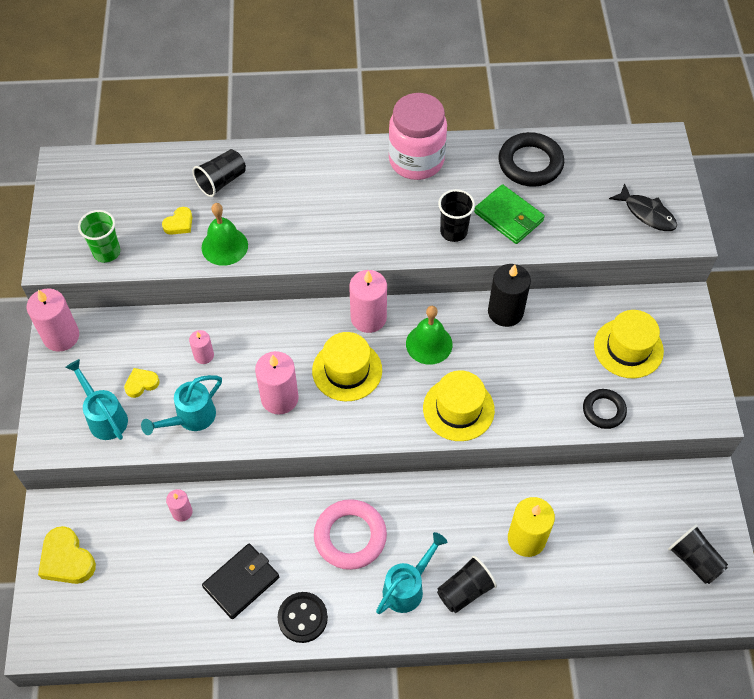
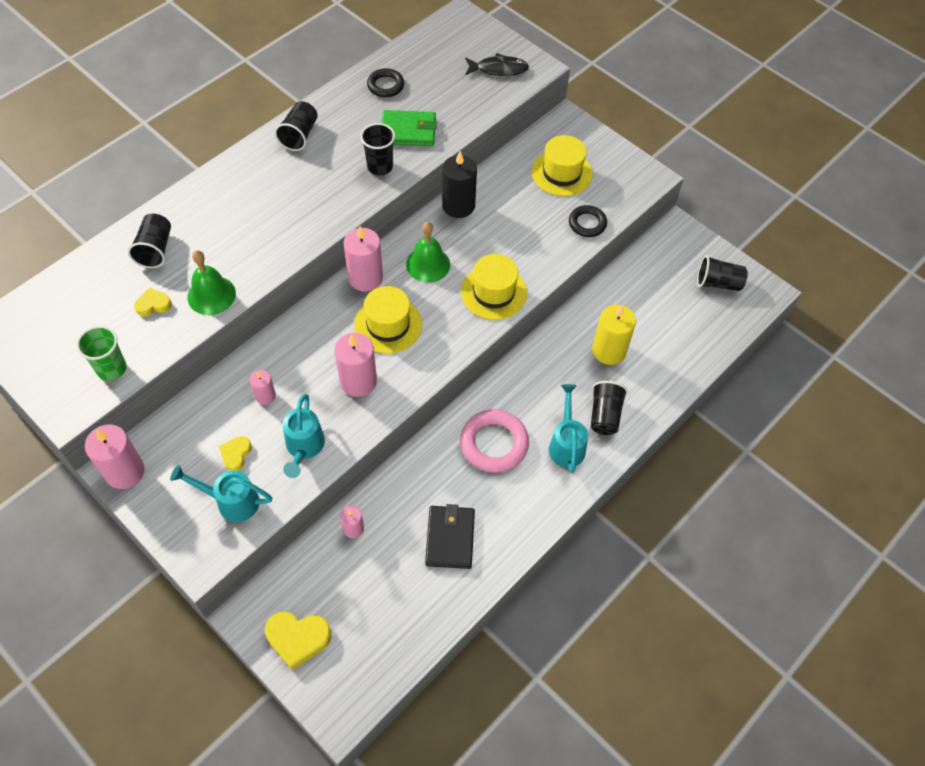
camera: 45 degrees left, 0 degrees up
yellow heart [162,207,192,235] -> yellow heart turned 105 degrees counterclockwise [134,288,172,316]
black button [278,592,328,643] -> none
pink jar [388,93,447,180] -> black cup [274,101,318,151]
black ring [499,132,564,187] -> black ring [367,68,404,97], size x0.61

